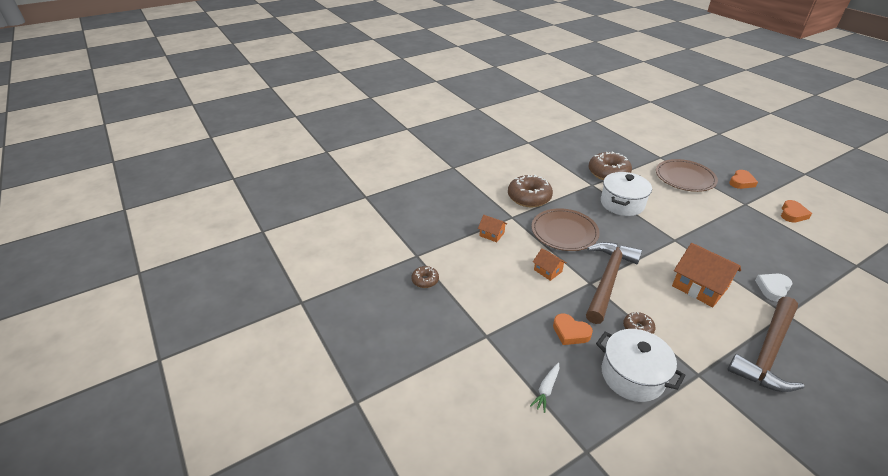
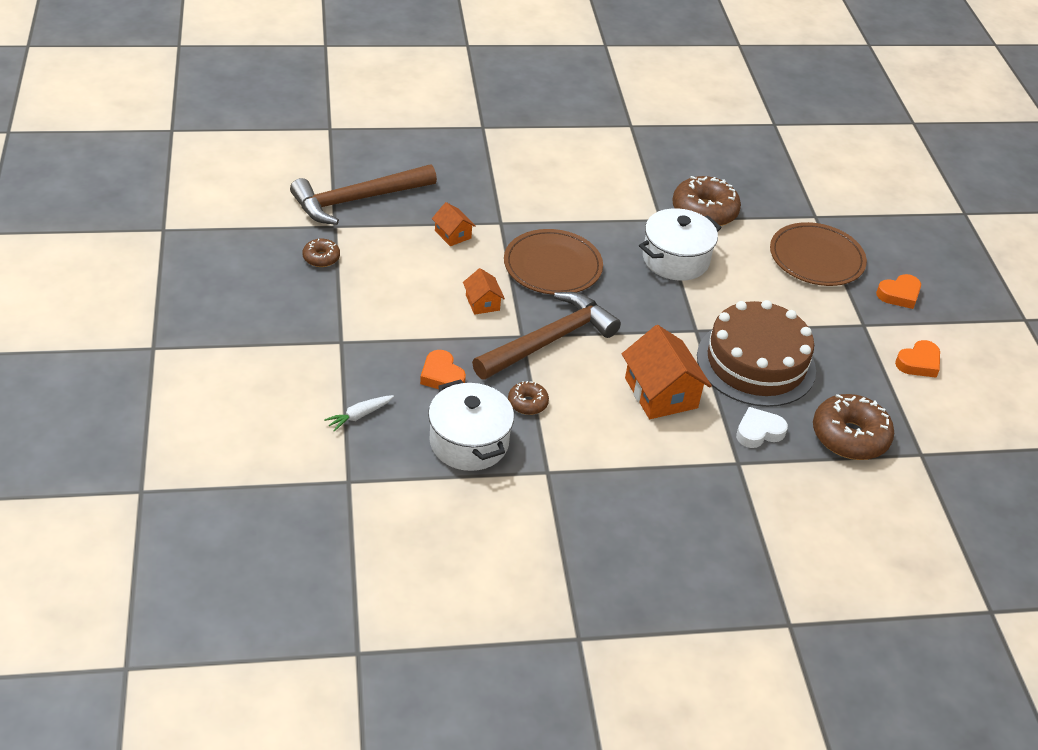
camera: 20 degrees right, 5 degrees up
brown donut [508,175,553,207] -> brown donut moved to [813,394,894,460]
brown hammer [727,297,804,392] -> brown hammer moved to [290,164,437,225]
none -> brown cake [697,300,816,407]

